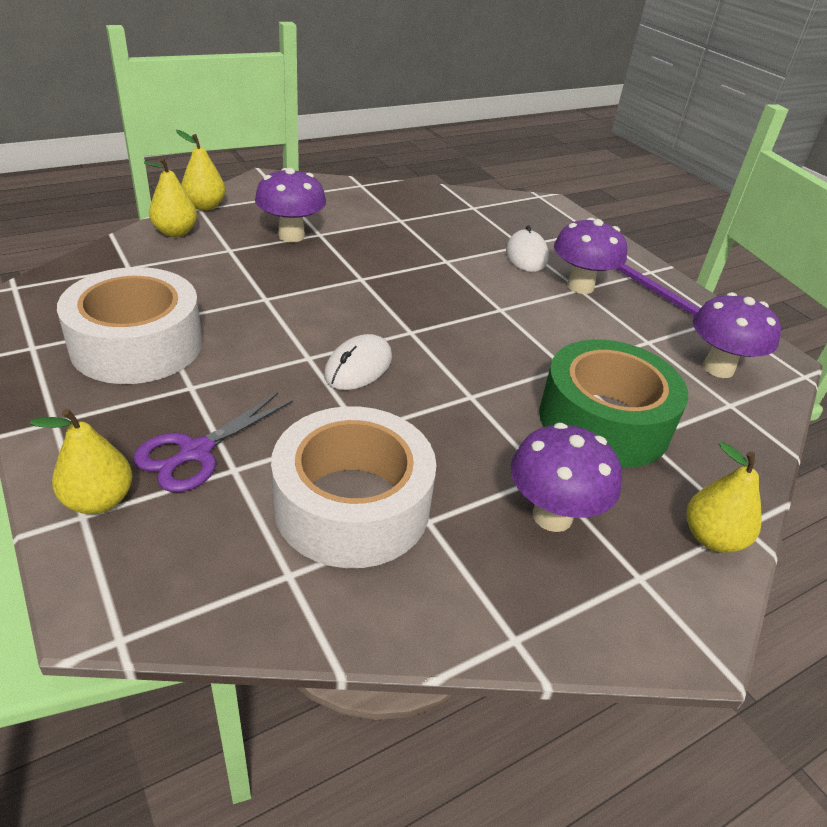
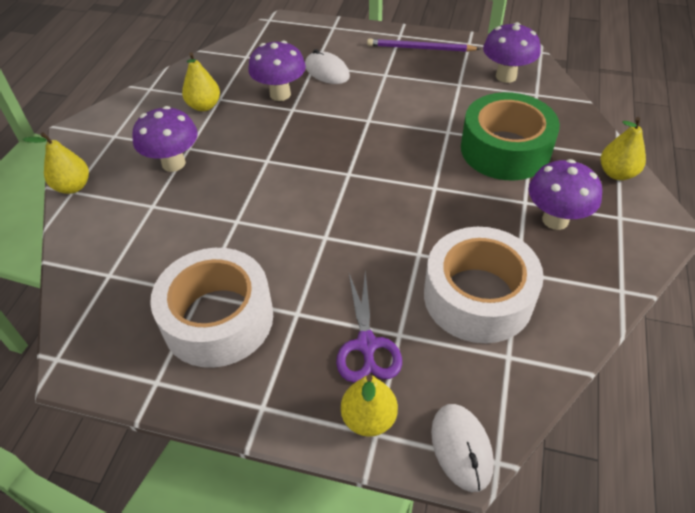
camera: 40 degrees left, 10 degrees up
yellow pear [144,158,197,237] -> yellow pear moved to [182,52,220,111]
white mouse [324,334,392,390] -> white mouse moved to [431,404,494,492]
purple mushroom [554,218,627,294] -> purple mushroom moved to [248,40,306,101]

